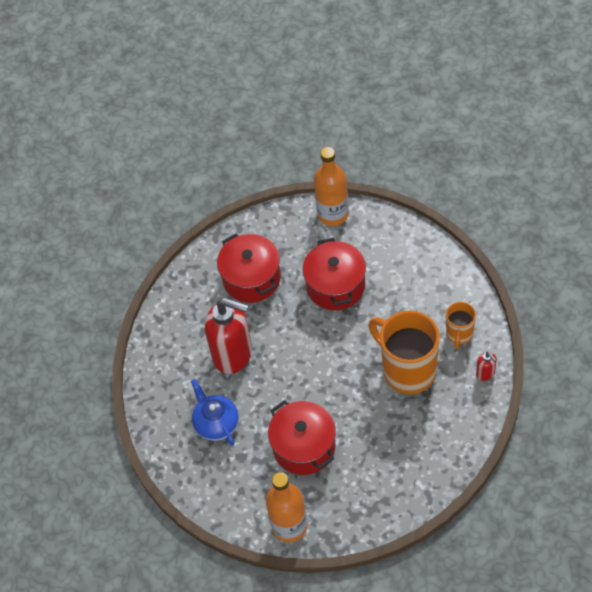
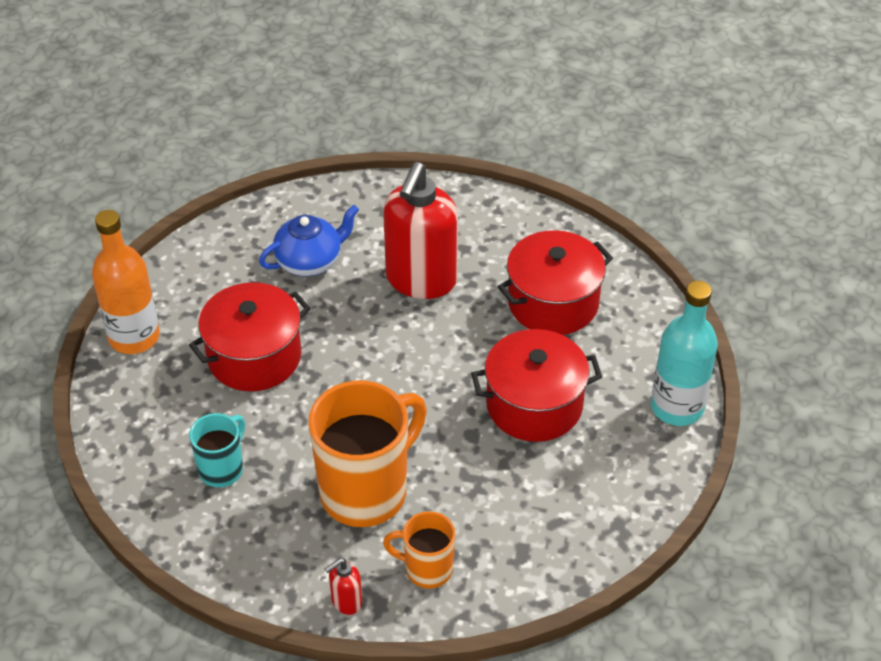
camera: 85 degrees right, 10 degrees down
orange bottle [314,147,349,226] -> turquoise bottle [651,281,718,426]
none -> turquoise mug [189,413,245,487]

